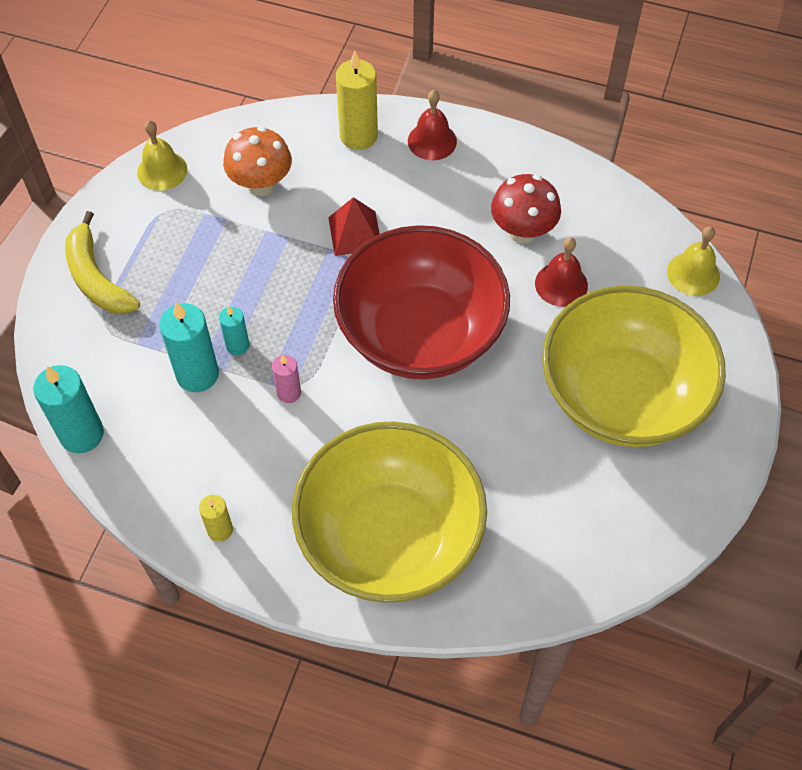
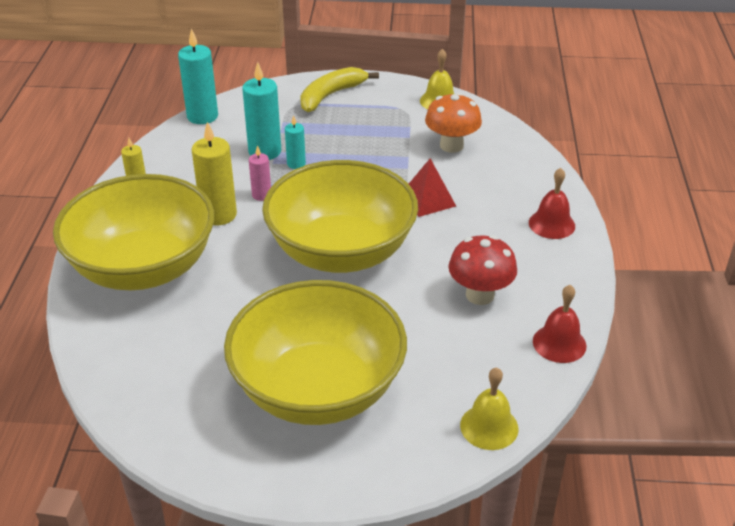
camera: 75 degrees right, 20 degrees down
red bowl [333,225,510,379] -> yellow bowl [262,160,418,273]
yellow candle [336,51,378,150] -> yellow candle moved to [192,122,237,225]
red bell [535,237,588,307] -> red bell moved to [533,285,587,363]

